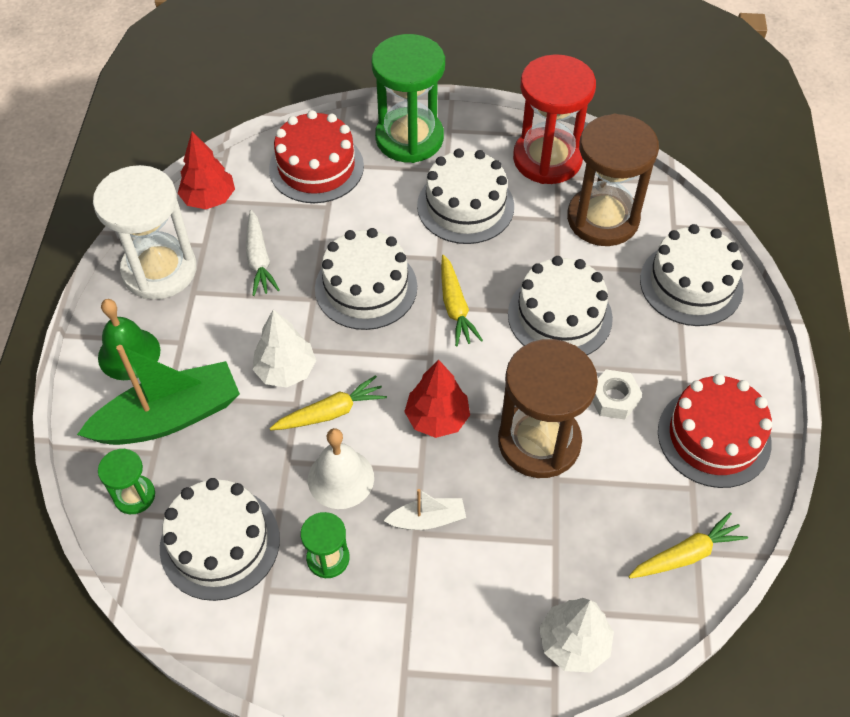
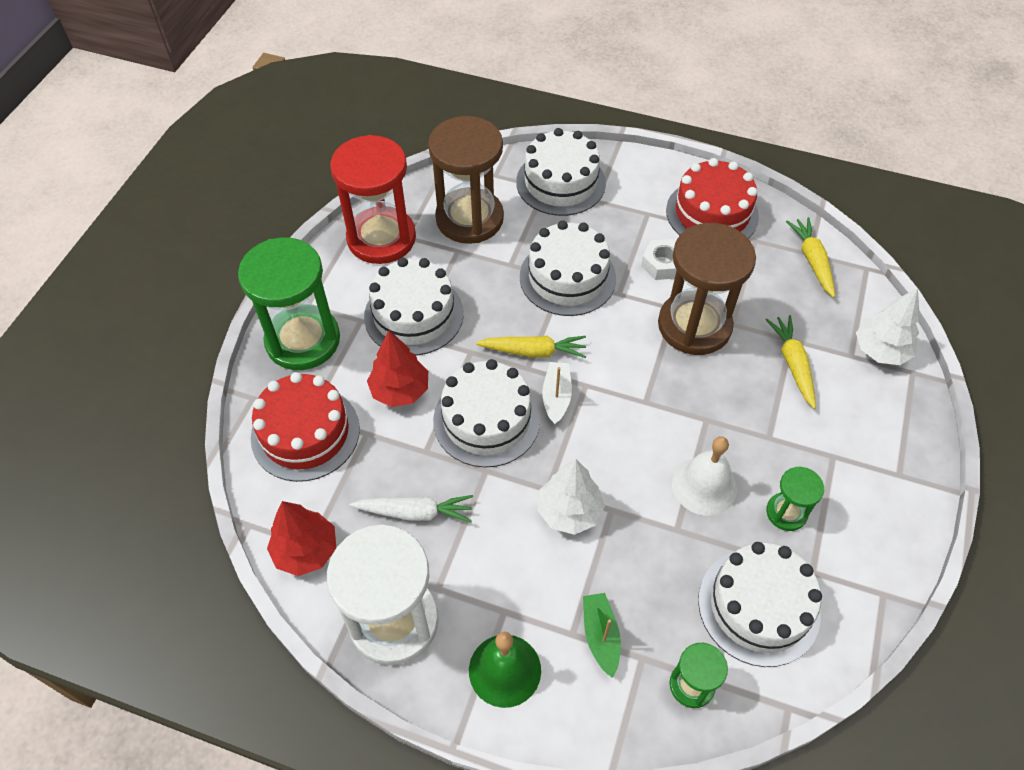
camera: 75 degrees left, 0 degrees up
green boat [77,345,240,445] -> green boat [583,593,621,678], size x0.48
yellow carrot [270,375,387,430] -> yellow carrot moved to [766,315,816,409]
white boat [384,489,466,530] -> white boat moved to [542,362,572,425]
red tree [404,360,470,438] -> red tree moved to [367,330,428,407]

